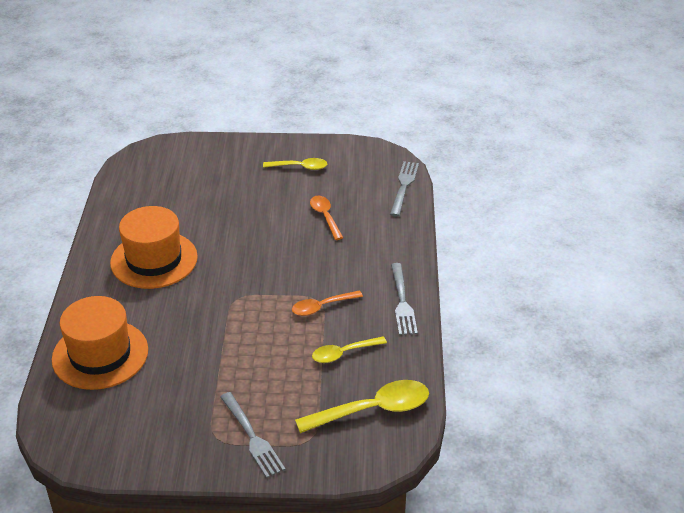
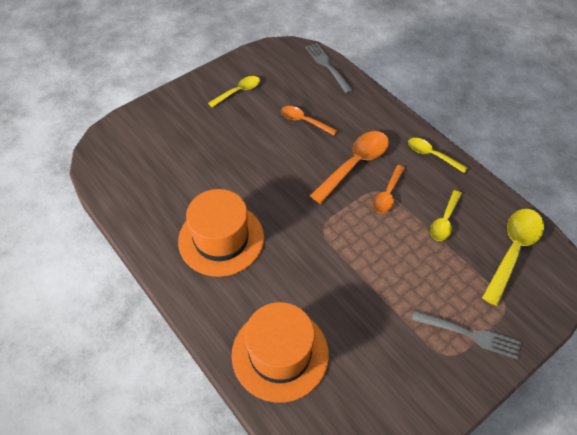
camera: 40 degrees left, 15 degrees up
grey fork [391,263,418,335] -> yellow spoon [408,138,468,173]
none -> orange spoon [310,131,389,204]

